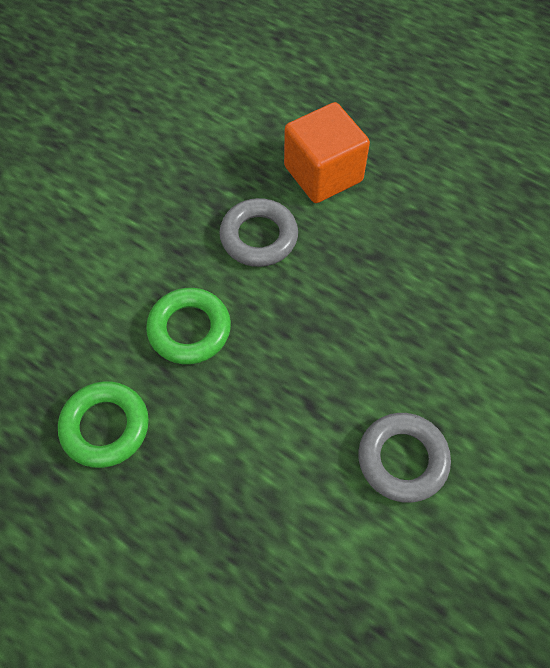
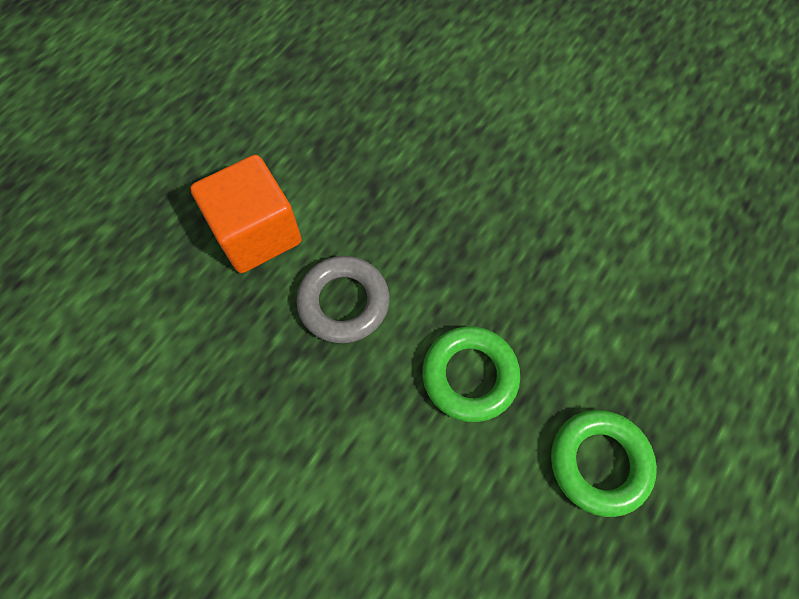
camera: 90 degrees left, 5 degrees up
grey ring [358,413,451,503] -> none

